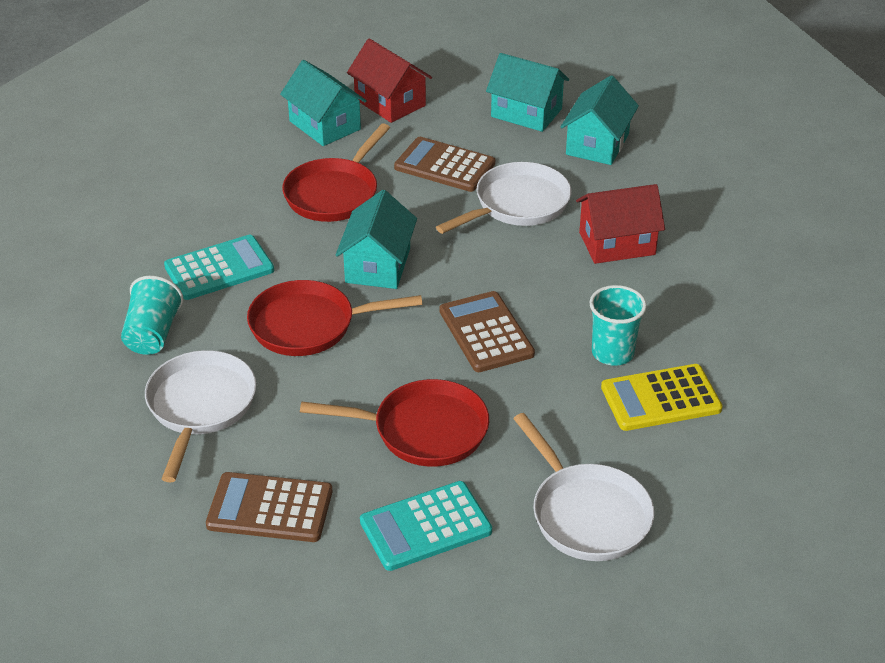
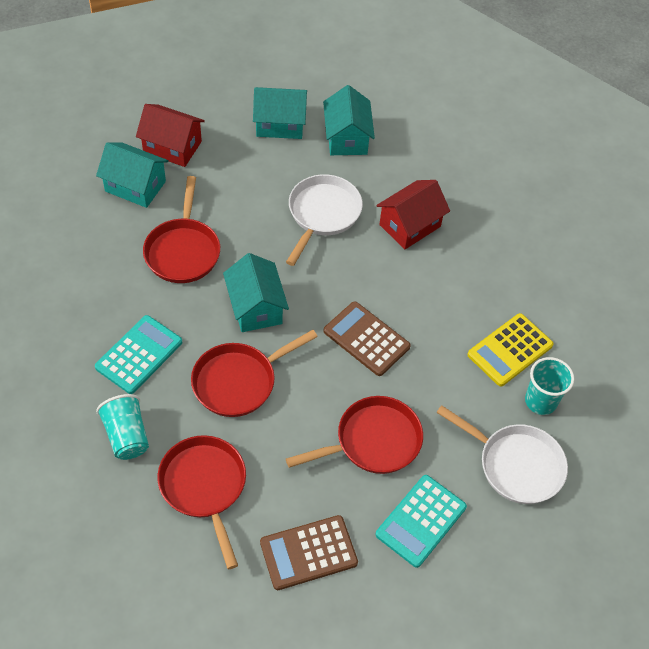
camera: 30 degrees left, 15 degrees up
white pan [145,350,256,482] -> red pan [158,435,246,569]
brown calculator [394,137,495,192] -> none
turquoise cup [590,285,647,366] -> turquoise cup moved to [525,357,574,415]

